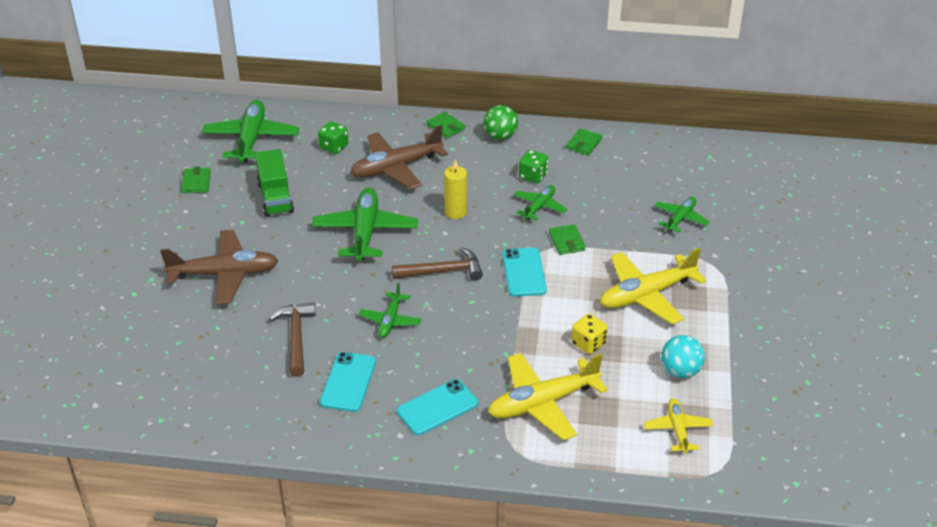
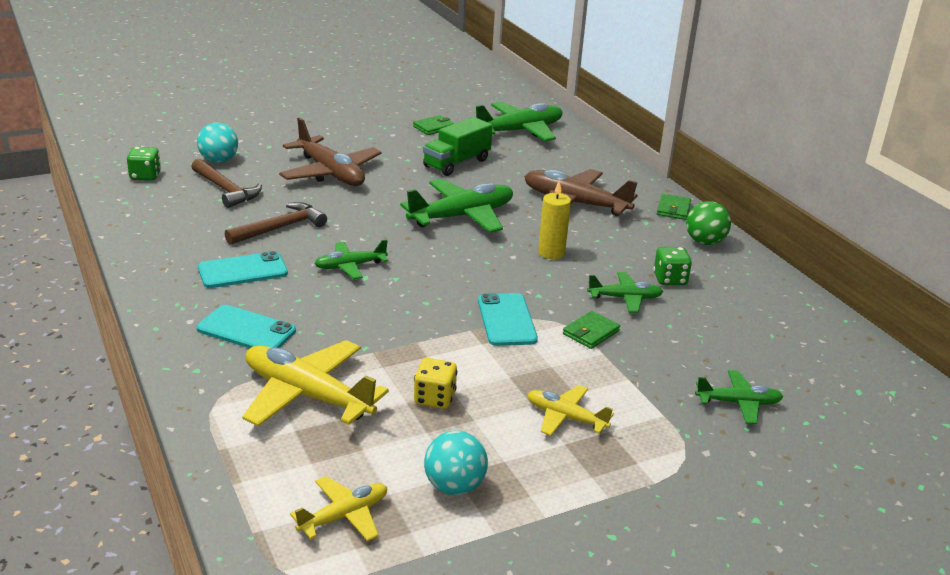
camera: 55 degrees right, 10 degrees down
green dice [318,122,348,154] -> green dice moved to [127,147,161,181]
brown hammer [392,247,483,280] -> brown hammer moved to [191,159,262,208]
turquoise phone [503,248,547,297] -> turquoise phone turned 60 degrees counterclockwise [478,293,538,346]
green wallet [566,128,602,156] -> none
yellow plane [600,248,706,324] -> yellow plane [527,385,614,436], size x0.55
none -> turquoise ball [197,122,238,163]

